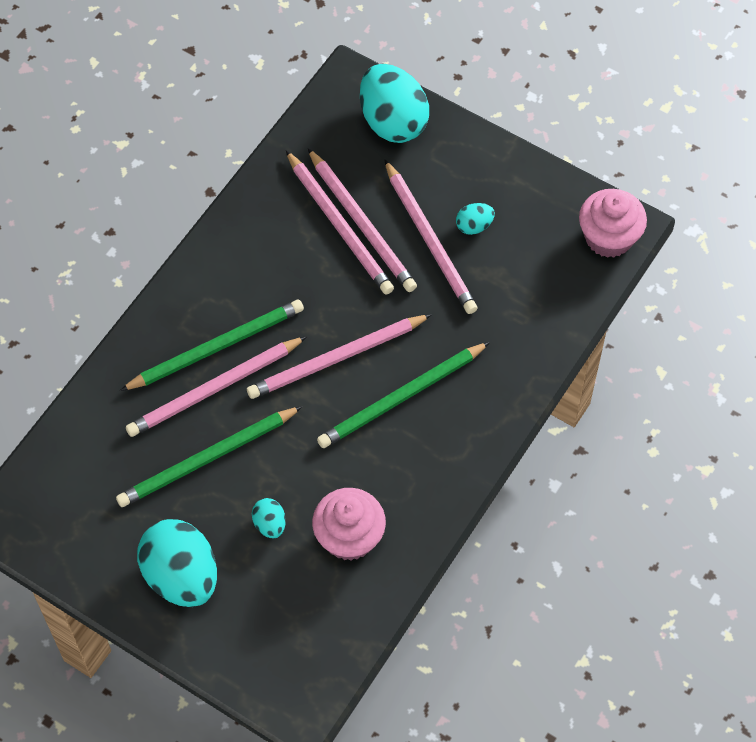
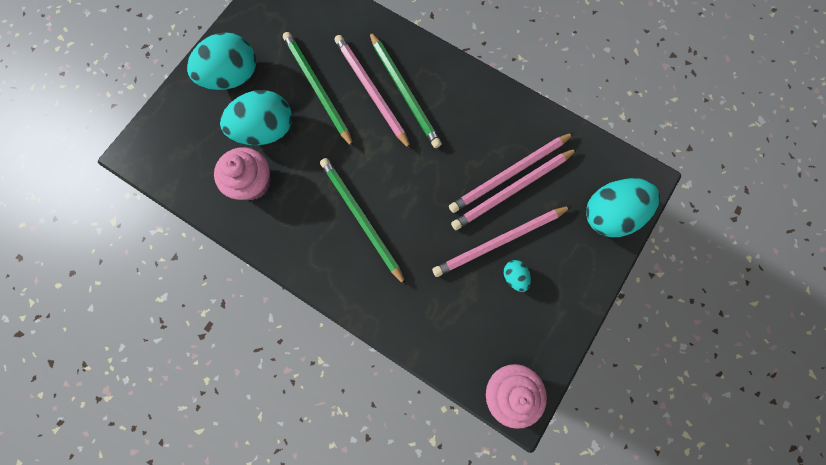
camera: 90 degrees right, 15 degrees up
pink pencil [247,314,432,399] -> none
turquoise egg [252,498,286,539] -> turquoise egg [220,90,292,145], size x2.19

